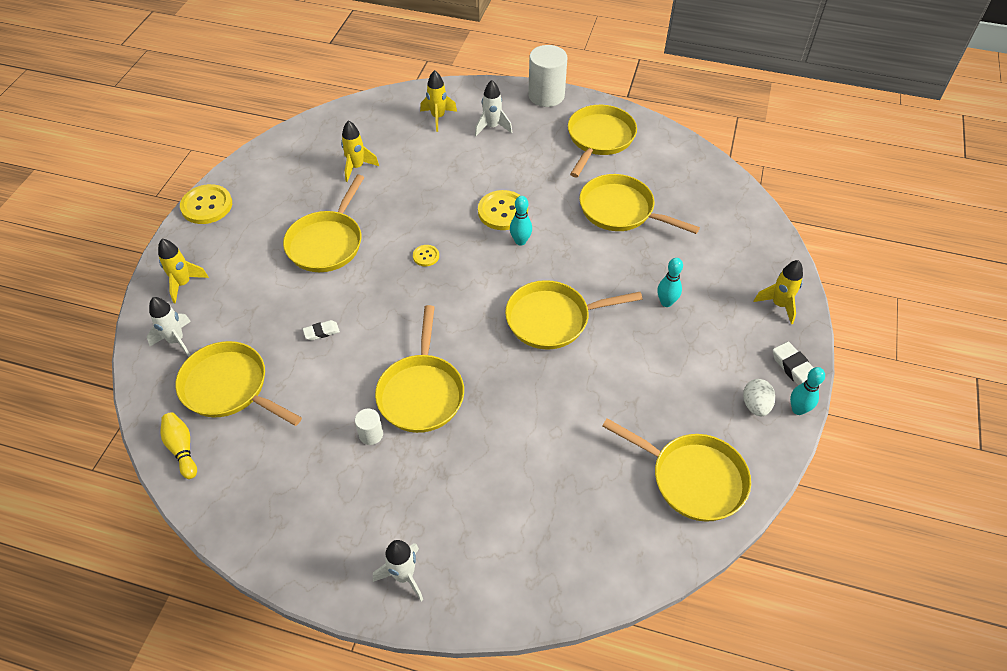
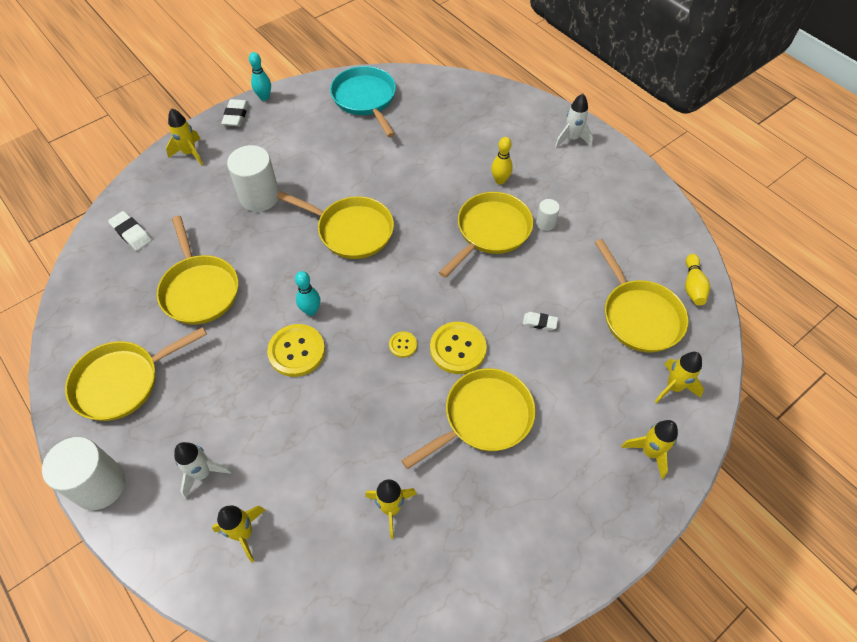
camera: 145 degrees left, 5 degrees up
white rocket [147,297,191,357] -> yellow rocket [655,352,704,403]
yellow button [180,184,232,224] -> yellow button moved to [430,322,487,374]
yellow pan [602,418,751,522] -> turquoise pan [330,66,396,137]
turquoise bowling pin [657,258,683,307] -> white cylinder [227,145,279,212]
white egg [743,379,775,416] -> none
none -> white eraser [108,211,152,251]
none -> yellow bowling pin [491,137,513,185]

